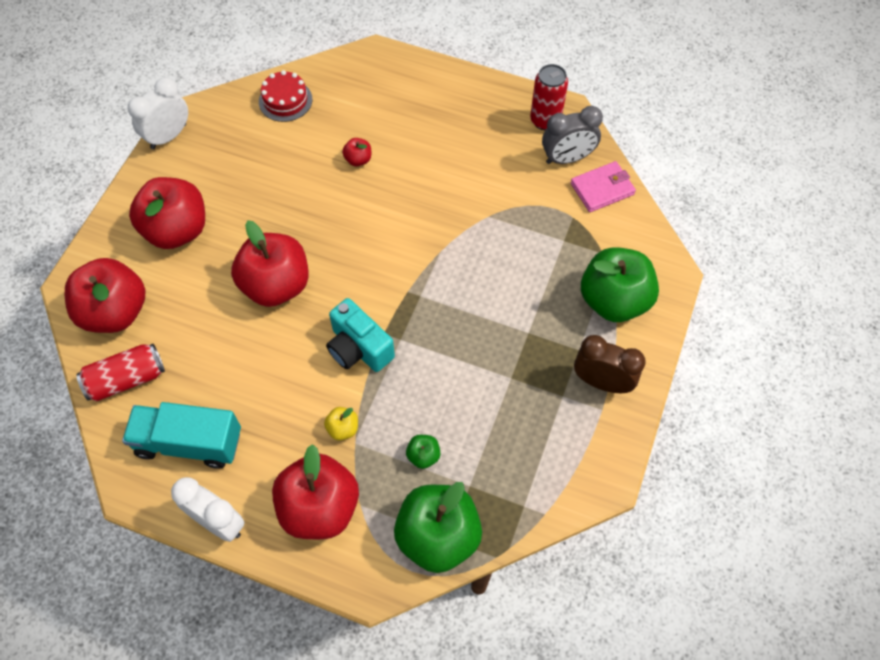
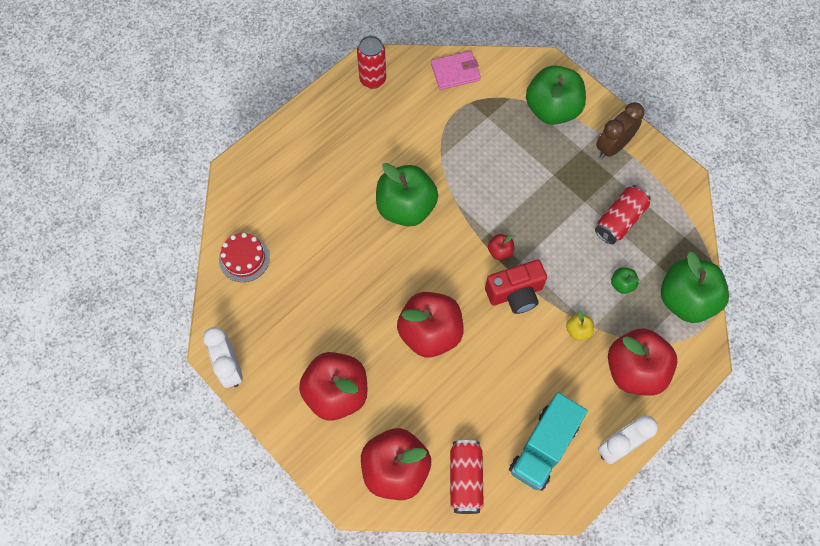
camera: 65 degrees left, 5 degrees up
turquoise camera [326,298,395,372] -> red camera [485,260,547,314]
red apple [342,138,371,166] -> red apple moved to [488,234,514,260]
grey clock [542,106,603,164] -> none
pink wallet [571,161,636,212] -> pink wallet turned 75 degrees clockwise [431,51,481,90]
none -> green apple [376,163,438,227]
none -> red can [595,185,651,244]

